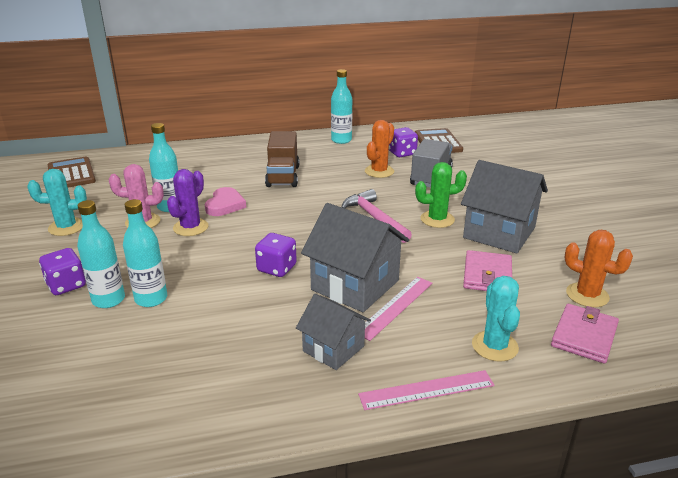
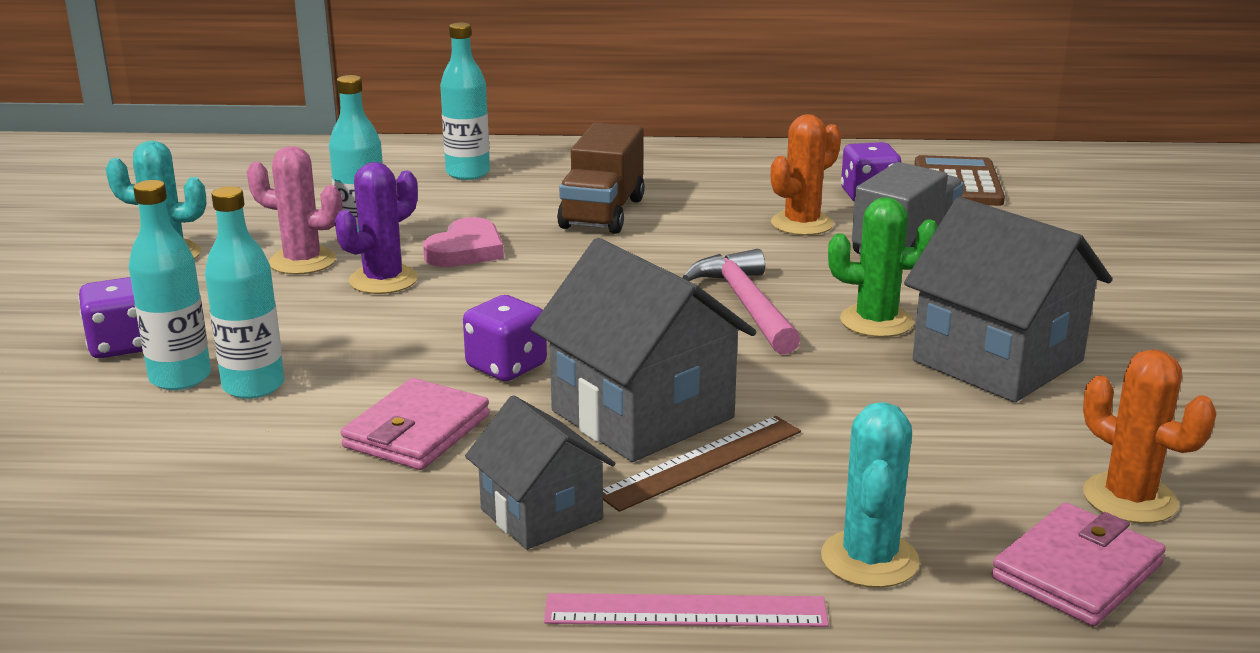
camera: 15 degrees right, 5 degrees down
brown calculator [48,156,96,187] -> none
turquoise bottle [331,69,352,144] -> turquoise bottle moved to [440,23,490,180]
pink ruler [365,277,432,341] -> brown ruler [603,416,801,512]
pink wallet [463,250,512,291] -> pink wallet moved to [341,378,490,470]

